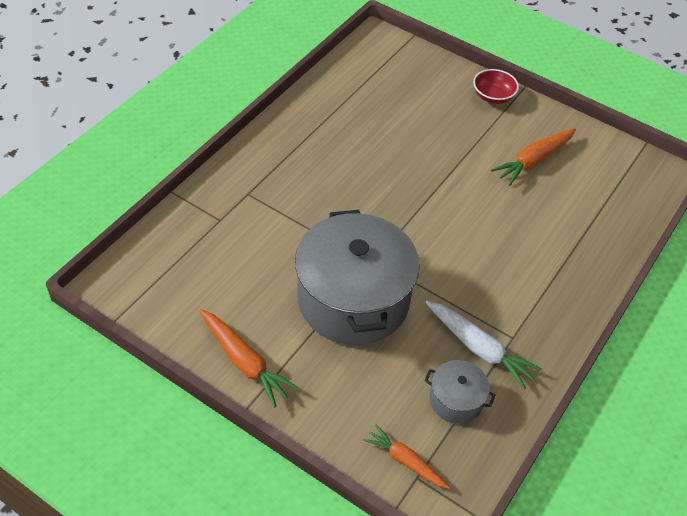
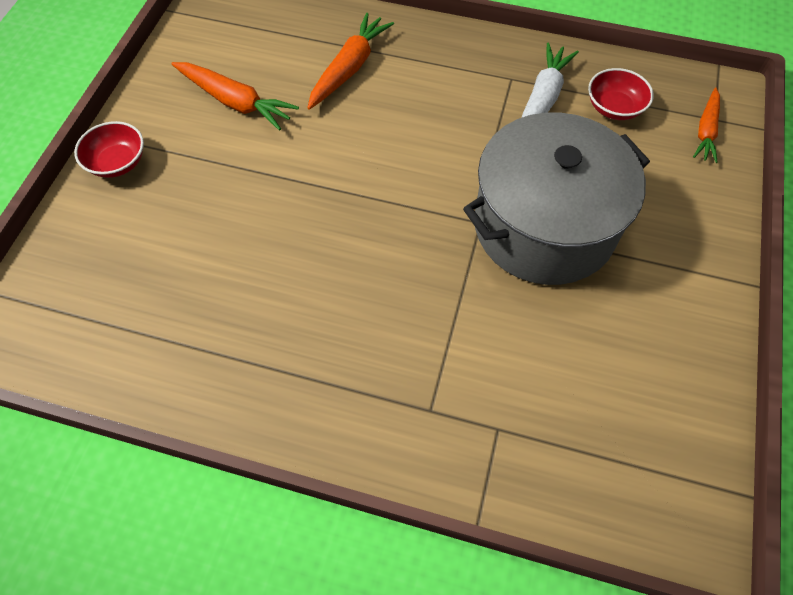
camera: 105 degrees left, 10 degrees up
orange carrot [199,309,299,407] -> orange carrot moved to [307,13,394,110]
grey pot [424,360,495,424] -> red bowl [588,68,654,120]

